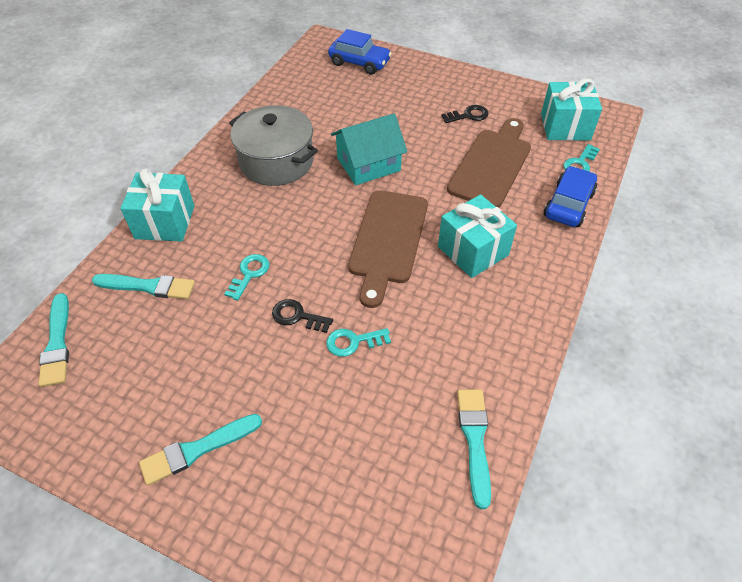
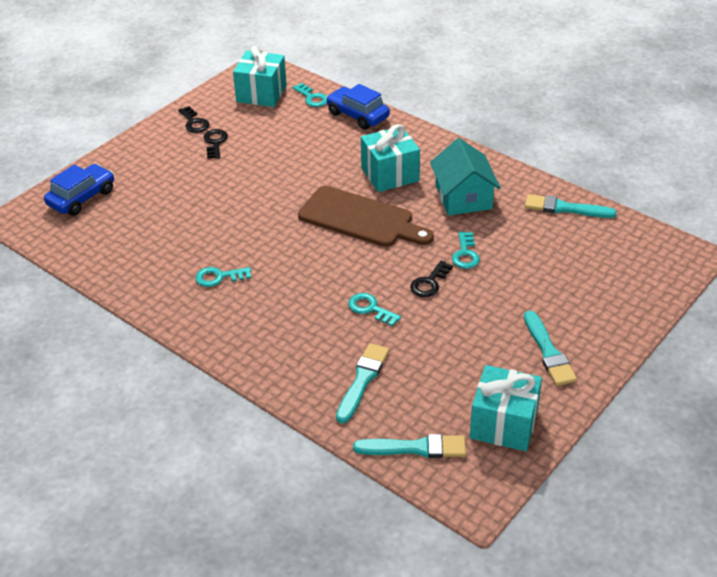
camera: 75 degrees left, 10 degrees down
turquoise gift [120,168,194,242] -> turquoise gift moved to [470,365,542,451]
grey pot [229,105,318,186] -> turquoise key [195,267,251,287]
turquoise house [331,113,407,185] -> turquoise house moved to [430,138,501,215]
brown cutting board [447,118,531,208] -> none
none -> black key [178,106,210,133]

